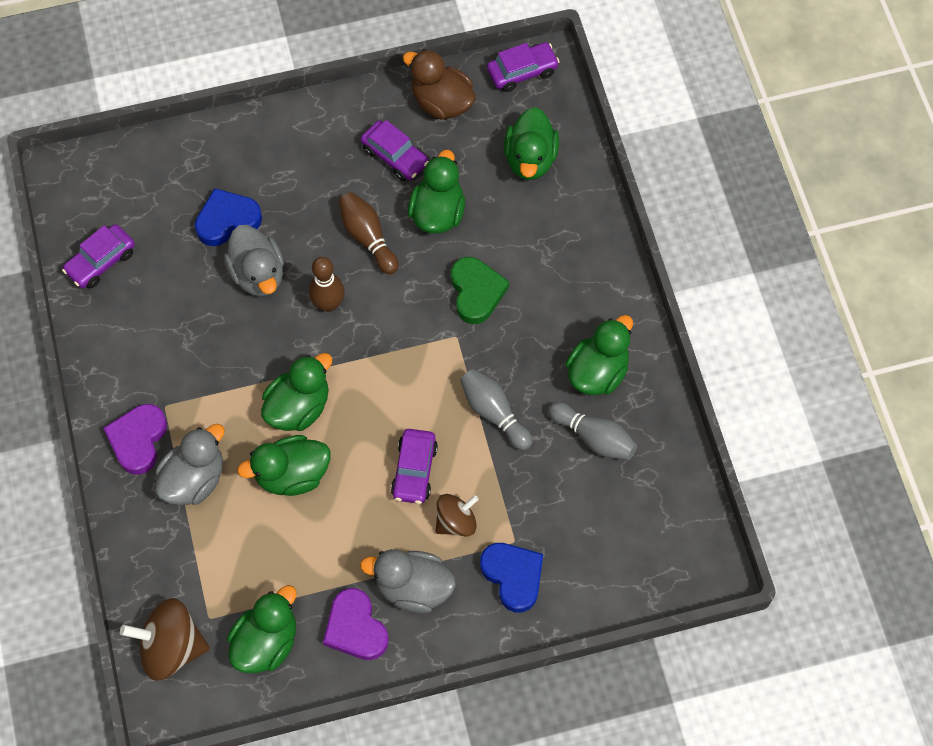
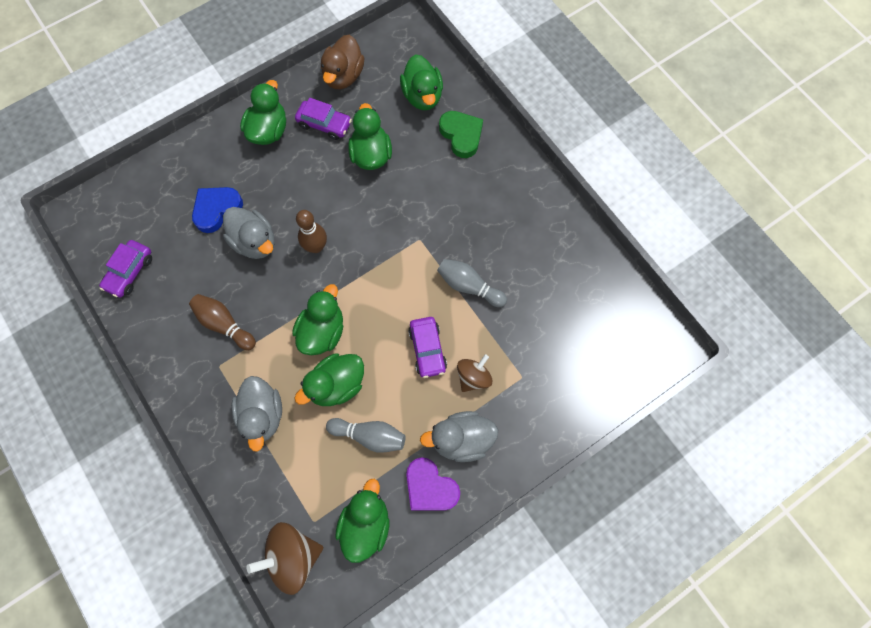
camera: 20 degrees left, 5 degrees up
purple heart [103,404,167,475] -> none
grey duck [155,424,225,505] -> grey duck turned 150 degrees clockwise [231,376,282,452]
brown bowling pin [339,192,399,274] -> brown bowling pin moved to [189,294,256,350]
brown duck [403,49,476,120] -> brown duck turned 90 degrees counterclockwise [321,35,364,89]
green heart [451,257,509,324] -> green heart moved to [439,111,483,158]
blue heart [480,543,543,612] -> none
purple car [487,42,560,92] -> none
grey bowling pin [548,402,637,460] -> grey bowling pin moved to [326,418,406,453]
green duck [565,315,633,396] -> green duck moved to [240,80,286,145]

